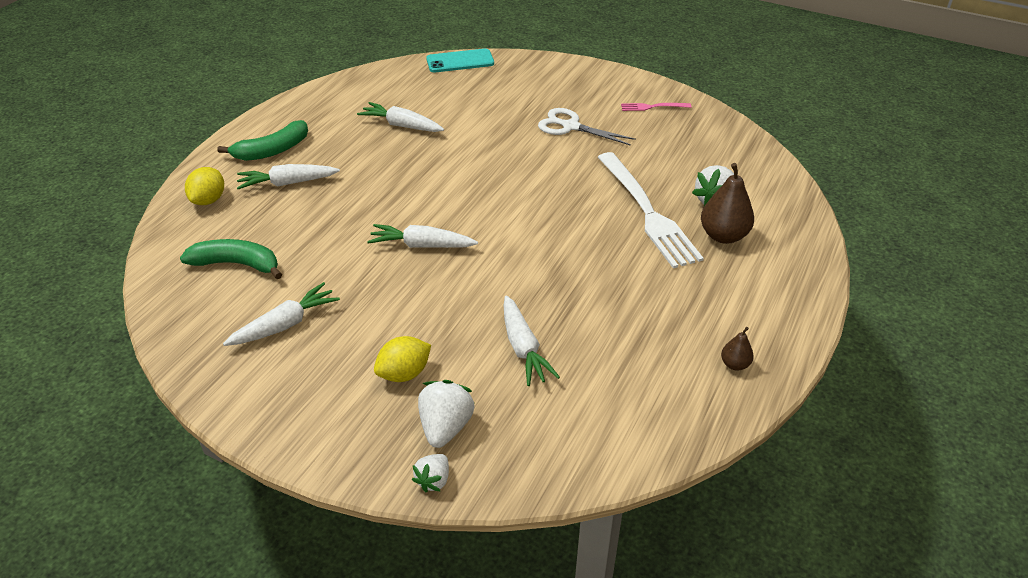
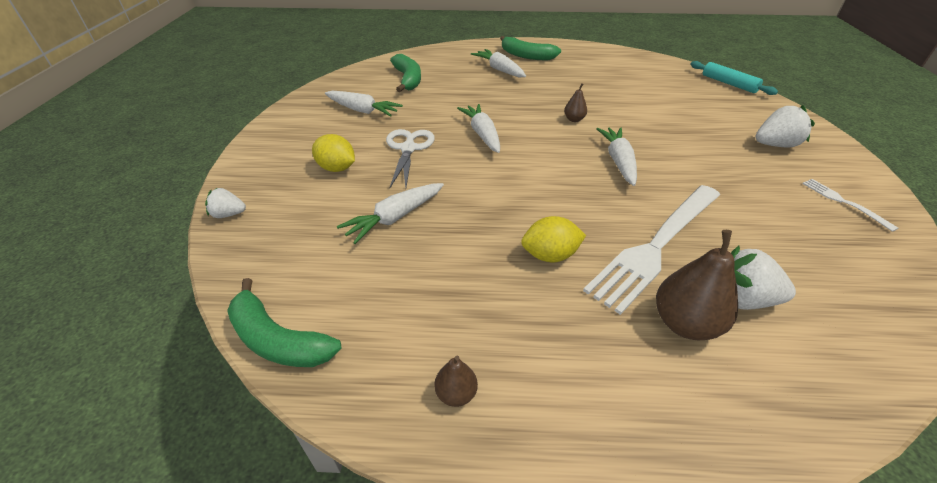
camera: 65 degrees right, 0 degrees up
yellow lemon [185,167,224,205] -> yellow lemon moved to [521,216,586,262]
white carrot [357,102,444,132] -> white carrot moved to [596,127,637,186]
white strawberry [418,380,475,448] -> white strawberry moved to [756,105,815,148]
turquoise phone [426,48,494,72] -> turquoise rolling pin [690,61,778,95]
white scissors [538,108,636,146] -> white scissors moved to [386,129,435,188]
pink fork [621,103,691,111] -> white fork [802,179,898,232]
none -> green banana [227,278,342,367]
none -> brown pear [564,83,587,122]

